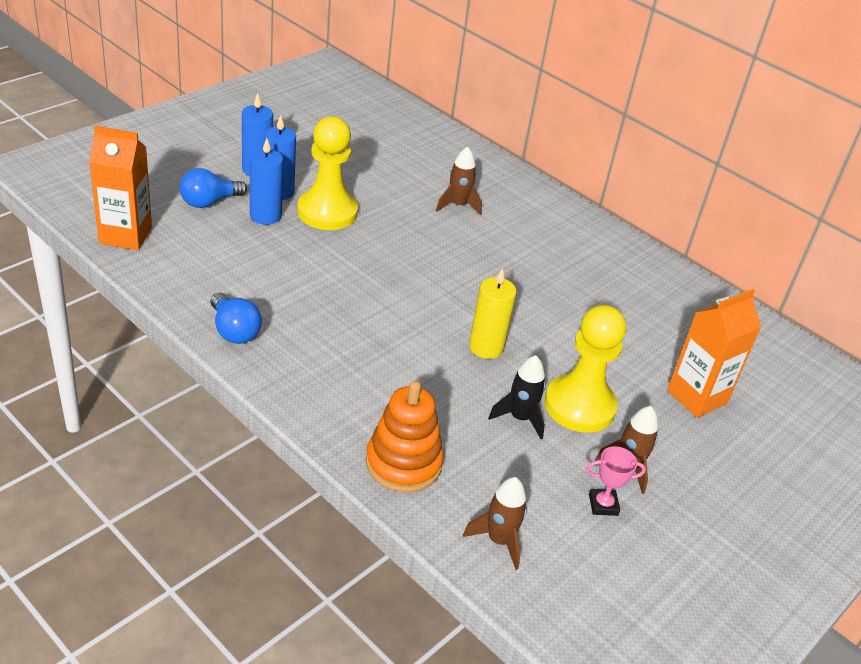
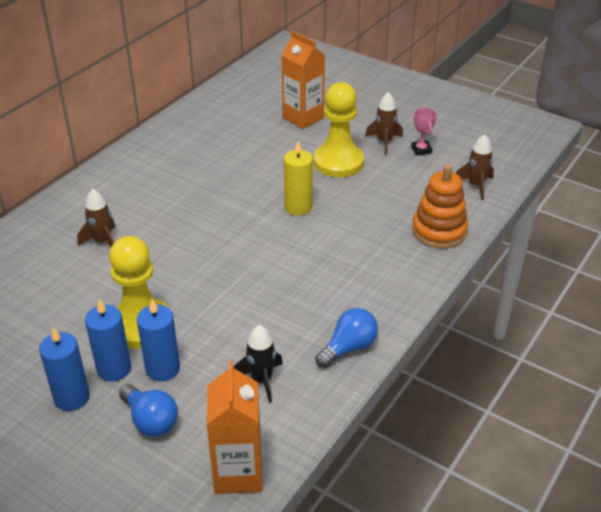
camera: 95 degrees left, 0 degrees up
black rocket [488,355,546,439] -> black rocket moved to [234,325,283,403]

